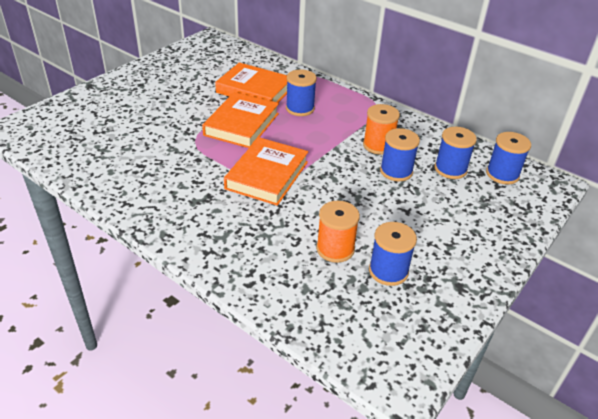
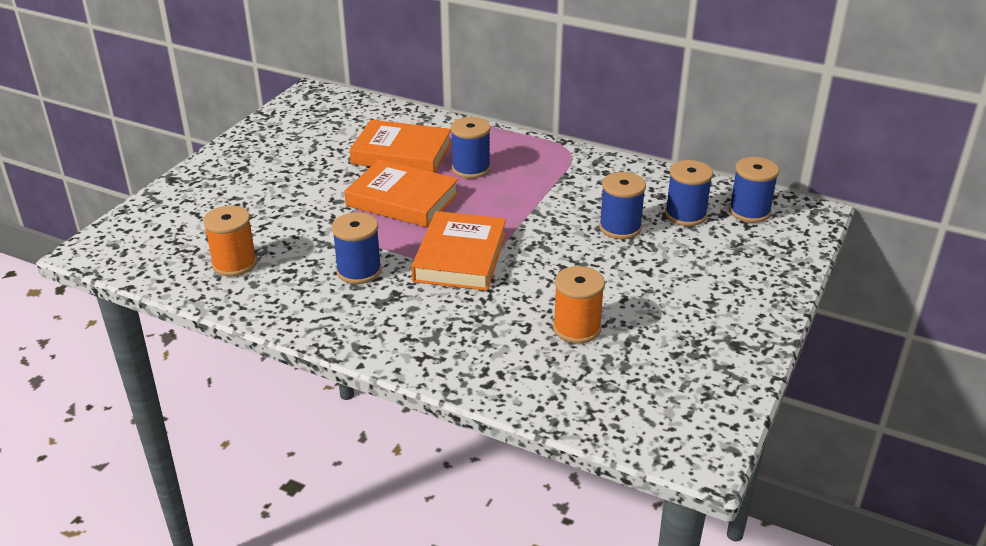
camera: 10 degrees left, 5 degrees down
orange book [202,92,279,148] -> orange book turned 75 degrees counterclockwise [344,159,459,227]
orange spool [363,104,400,155] -> orange spool moved to [203,205,257,276]
blue spool [369,222,417,286] -> blue spool moved to [332,212,382,284]

